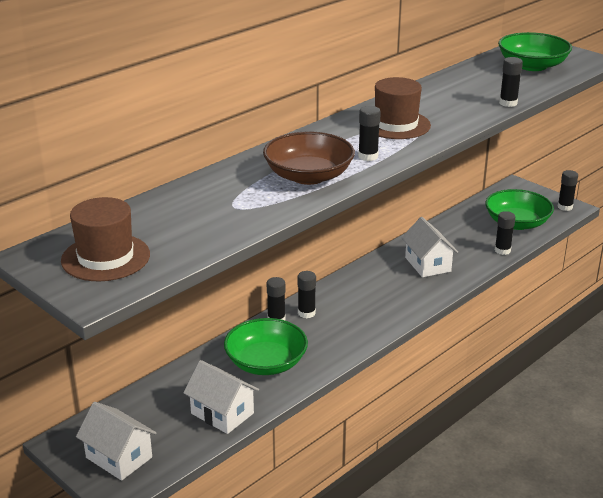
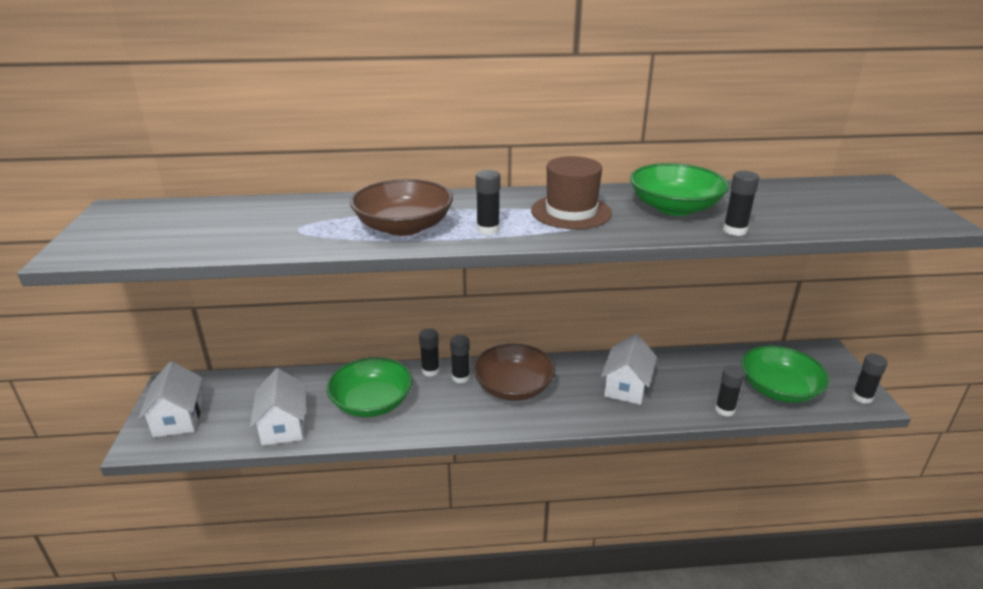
camera: 40 degrees right, 0 degrees up
brown hat [61,197,150,281] -> none
green bowl [498,32,572,71] -> green bowl moved to [630,163,729,216]
none -> brown bowl [473,344,555,401]

